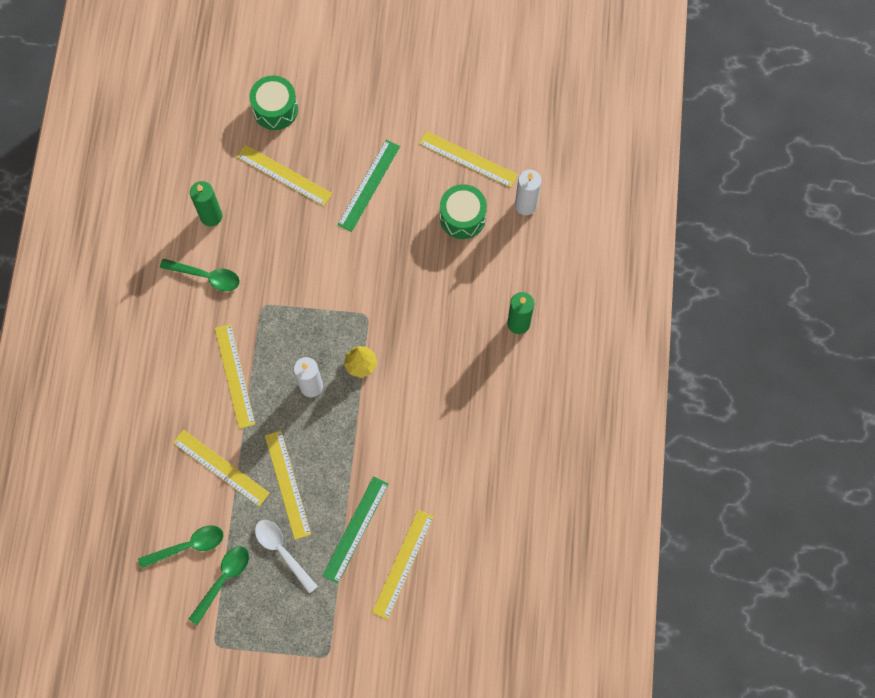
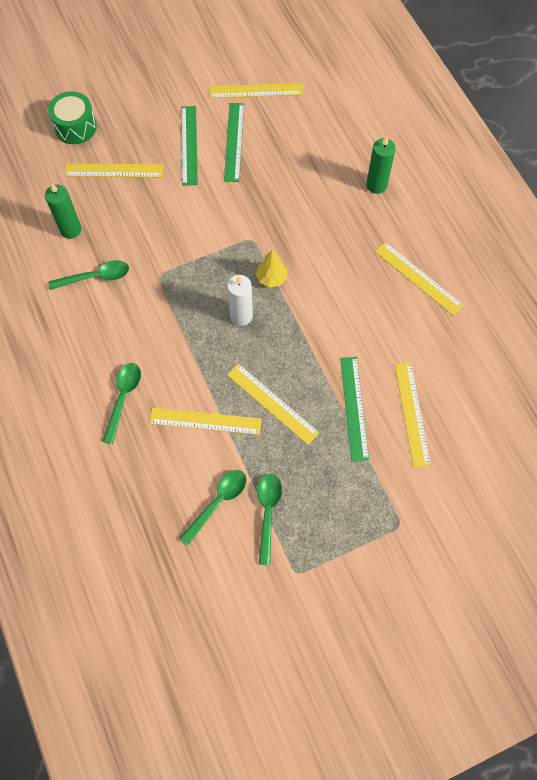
camera: 30 degrees left, 5 degrees down
yellow ruler [215,324,255,429] -> yellow ruler moved to [375,242,464,316]
white spoon [255,520,318,594] -> none
green drum [440,184,487,239] -> none
white candle [515,170,541,215] -> none
none -> green spoon [102,363,141,444]
none -> green ruler [224,103,244,182]

